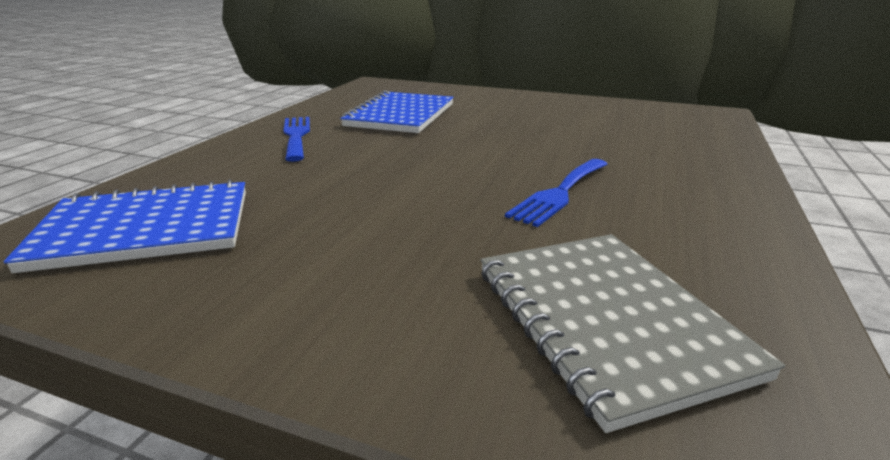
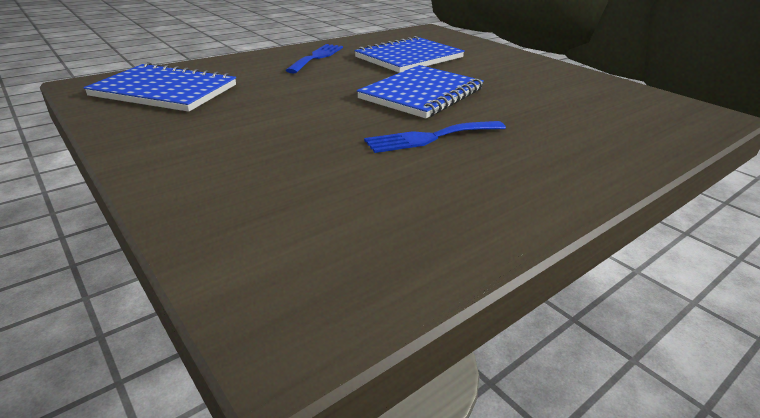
camera: 30 degrees right, 5 degrees up
grey notebook [481,234,785,433] -> none
none -> blue notebook [357,65,484,118]

